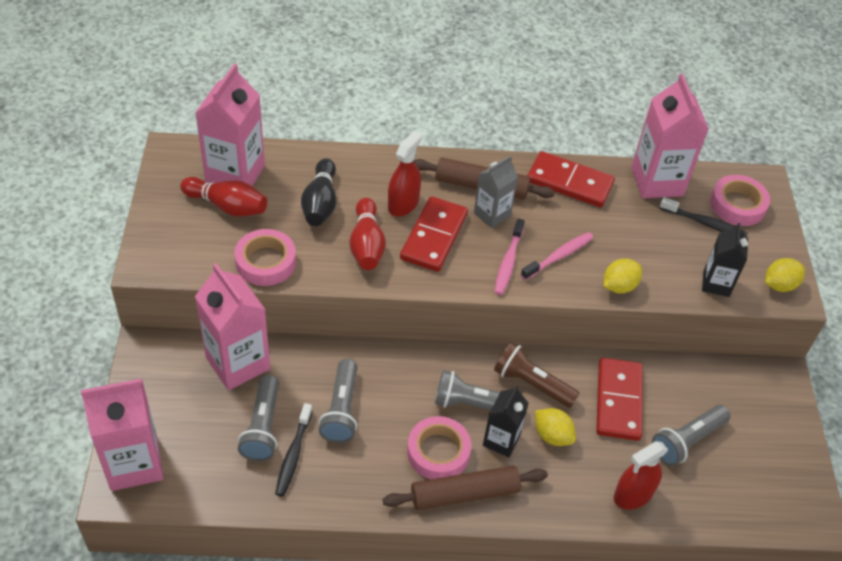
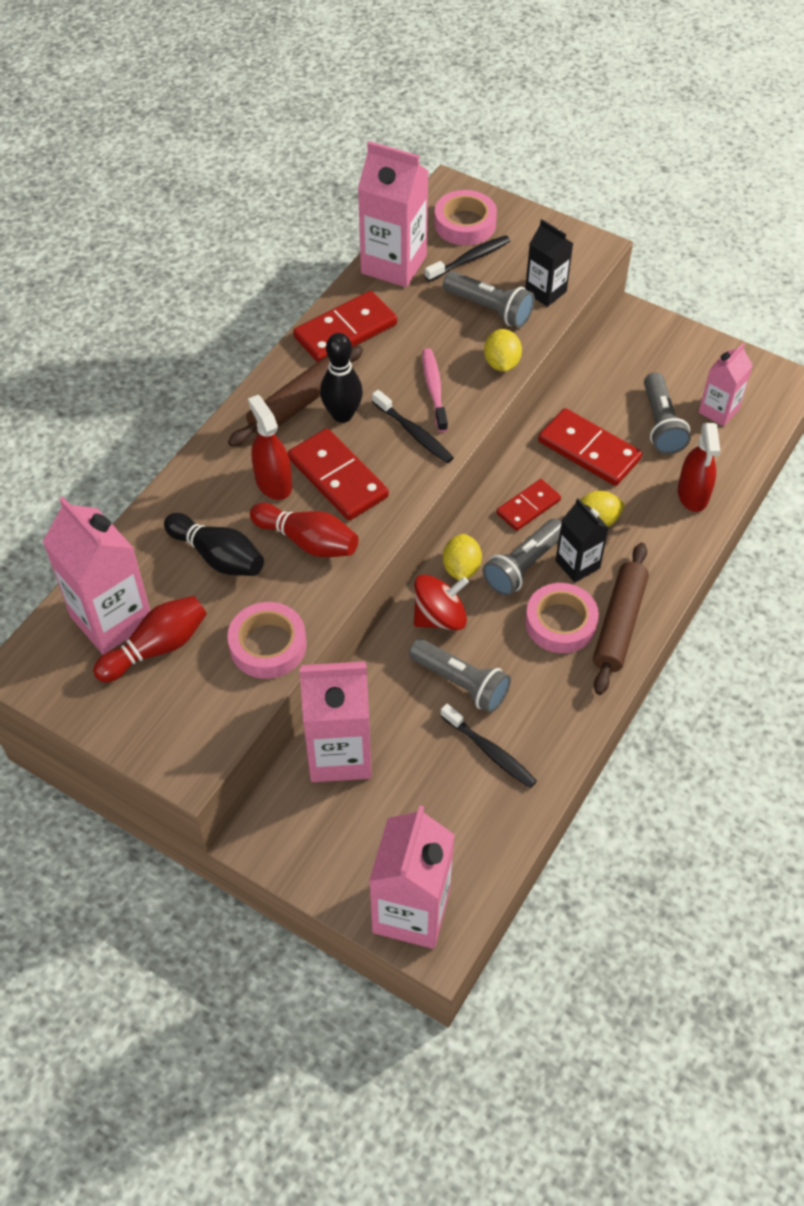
camera: 55 degrees left, 5 degrees up
grey flashlight [238,375,279,461] -> grey flashlight moved to [443,271,535,328]
grey carton [474,156,518,228] -> black bowling pin [320,333,363,423]
pink toothbrush [494,219,525,295] -> black toothbrush [372,390,454,463]
brown flashlight [494,342,580,408] -> red domino [496,479,561,531]
yellow lemon [765,258,805,292] -> yellow lemon moved to [443,534,482,580]
none -> red spinning top [414,574,469,631]
none -> pink carton [699,343,753,427]

